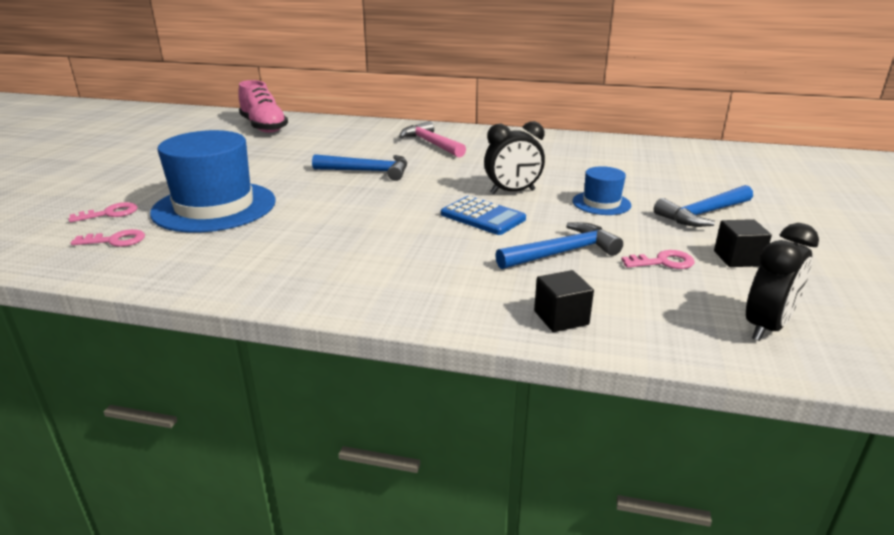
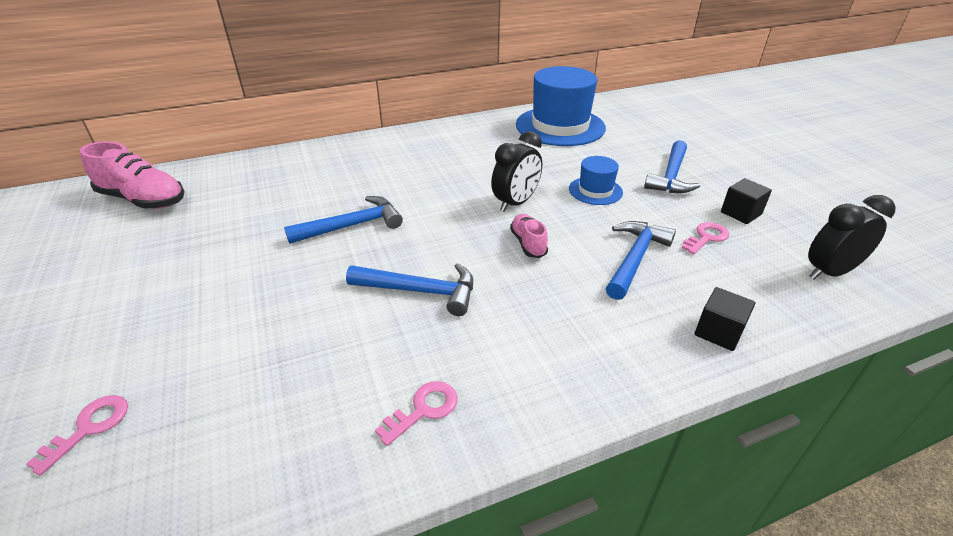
camera: 35 degrees left, 10 degrees up
pink key [71,229,145,247] -> pink key moved to [375,381,458,446]
blue hat [150,130,276,233] -> blue hat moved to [516,66,606,146]
pink hammer [399,121,466,158] -> none
blue calculator [441,196,526,235] -> pink shoe [510,214,548,258]
black clock [746,223,819,341] -> black clock turned 120 degrees counterclockwise [808,195,896,279]
none -> blue hammer [346,263,473,316]

